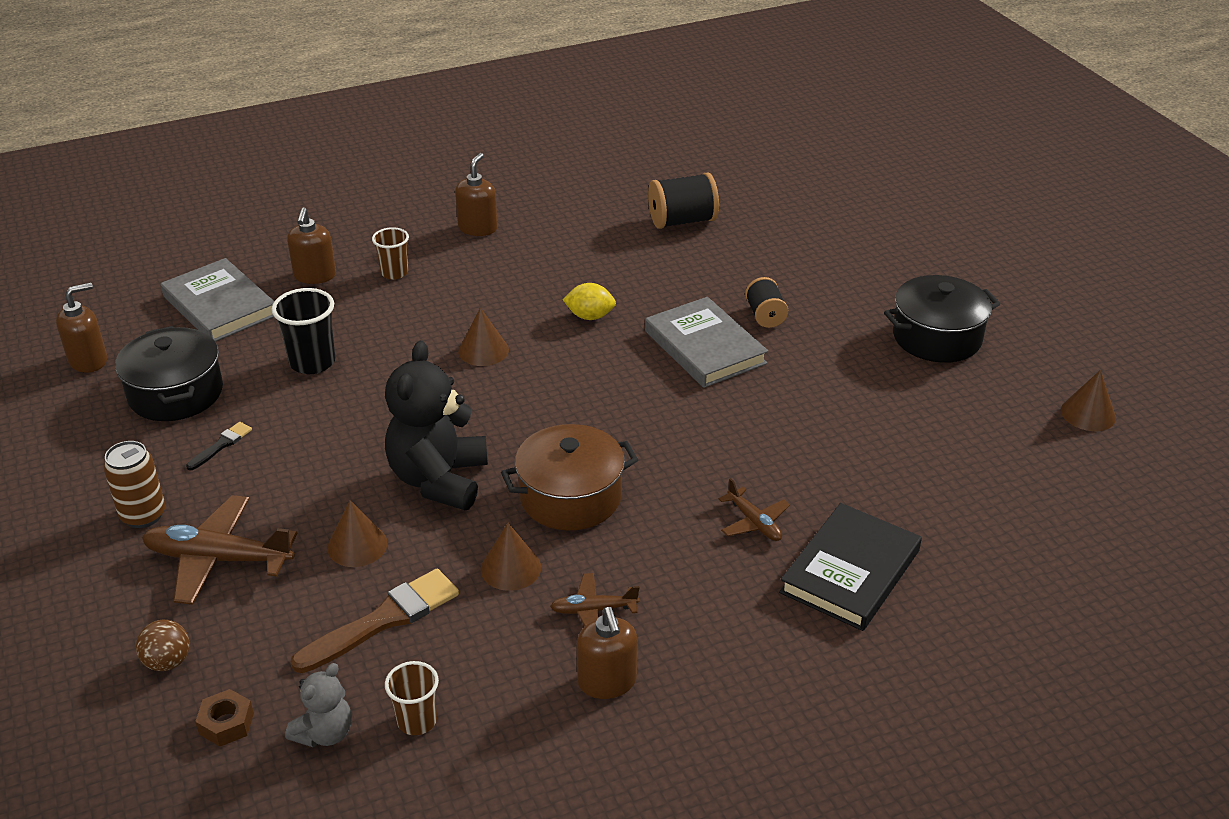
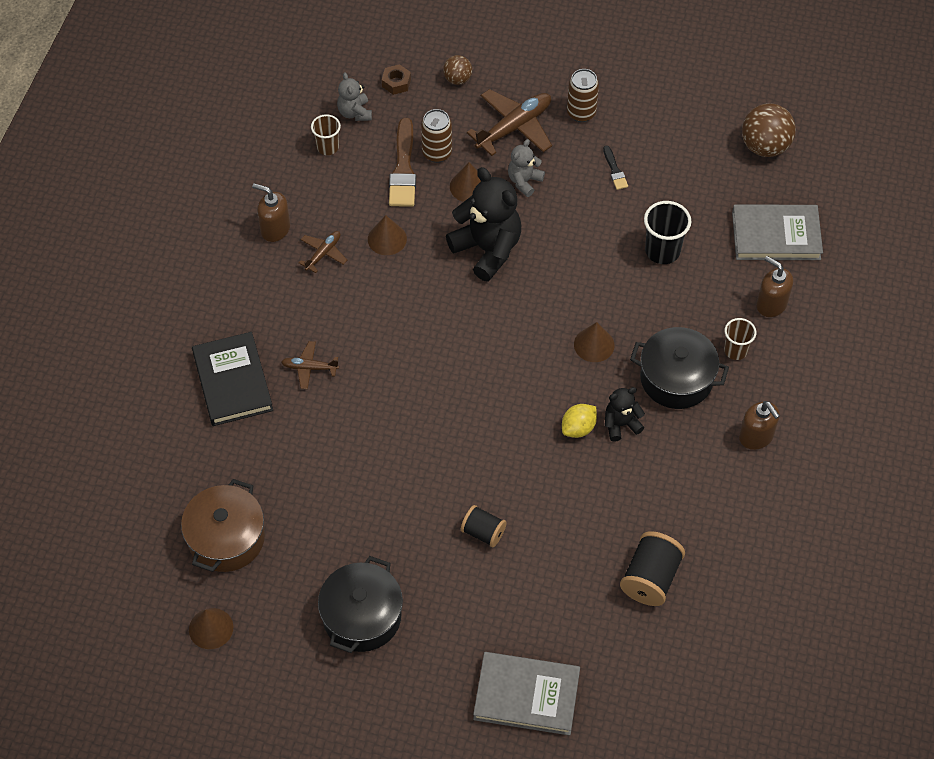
camera: 130 degrees right, 20 degrees up
brown soap dispenser [56,282,107,373] -> brown ball [742,103,796,157]
black pot [115,326,223,421] -> black pot moved to [630,327,729,409]
brown pot [501,424,638,531] -> brown pot moved to [181,479,265,572]
grey book [645,297,768,388] -> grey book moved to [473,652,580,736]
none -> brown can [421,109,452,163]
none -> grey teddy bear [508,139,545,197]
none -> black teddy bear [605,387,645,442]

